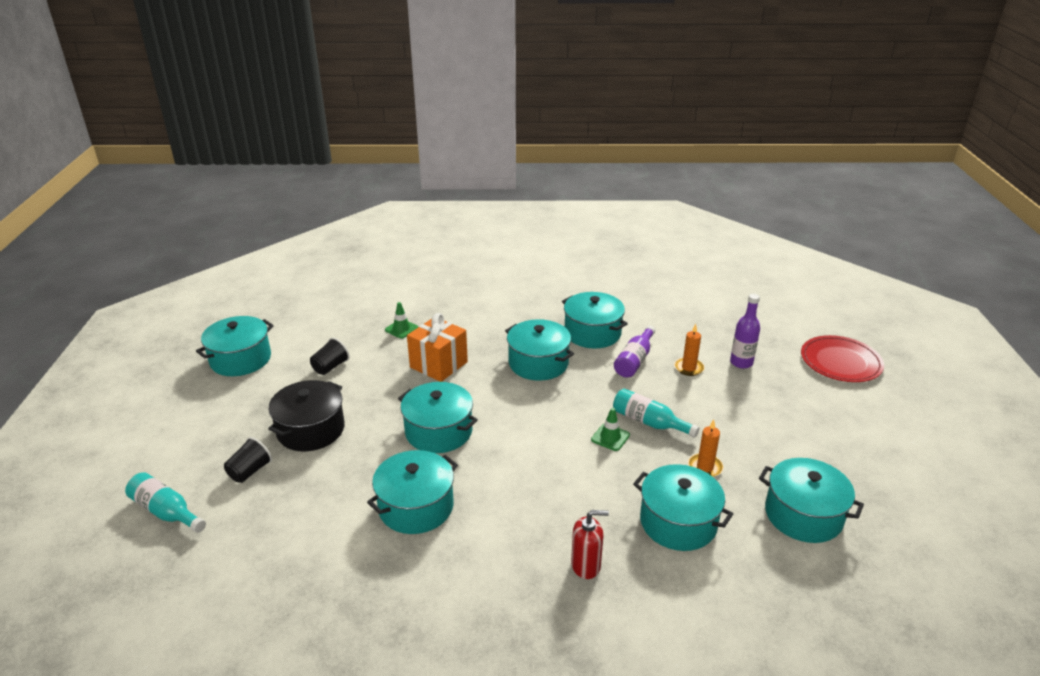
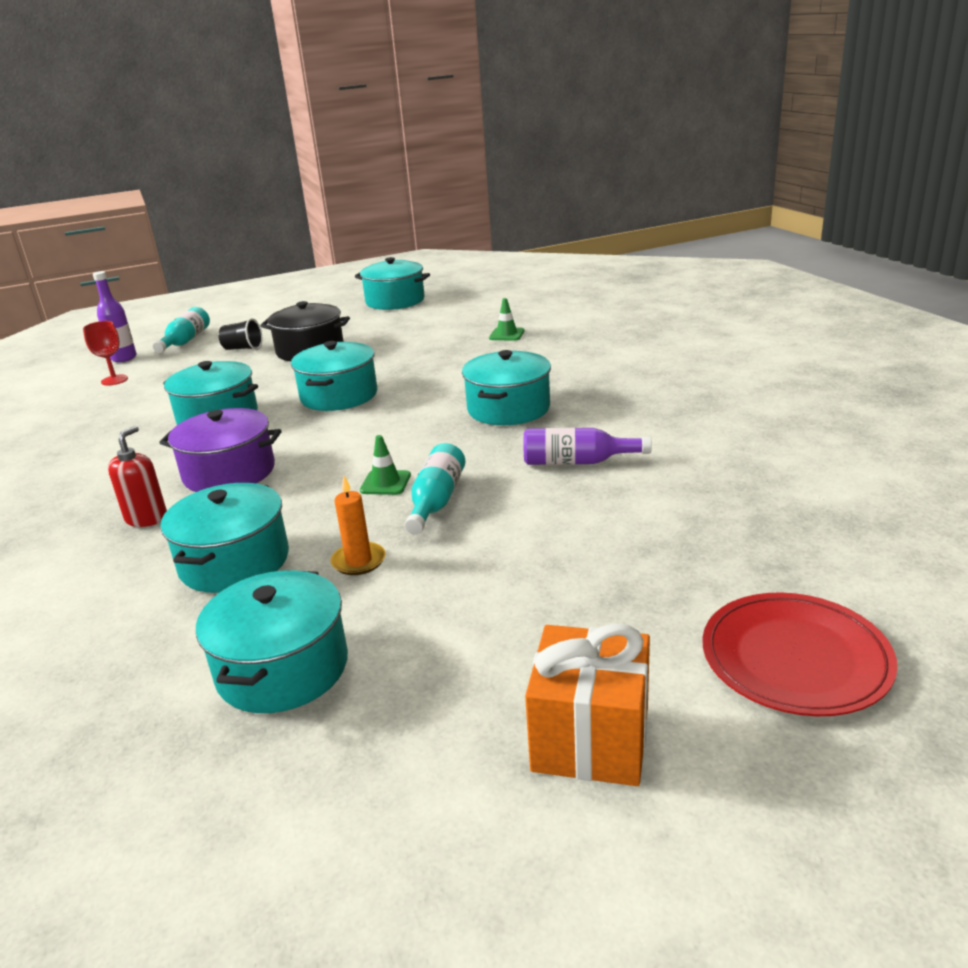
camera: 70 degrees right, 5 degrees down
black cup [310,338,350,375] -> none
orange gift [407,313,468,382] -> orange gift moved to [525,624,650,786]
turquoise pot [562,292,628,348] -> none
red soap dispenser [571,510,609,579] -> red soap dispenser turned 135 degrees counterclockwise [108,426,167,527]
orange candle [674,324,704,376] -> none
purple bottle [730,293,760,369] -> purple bottle moved to [93,271,137,362]
none -> red goblet [83,321,128,386]
none -> purple pot [160,408,281,492]

